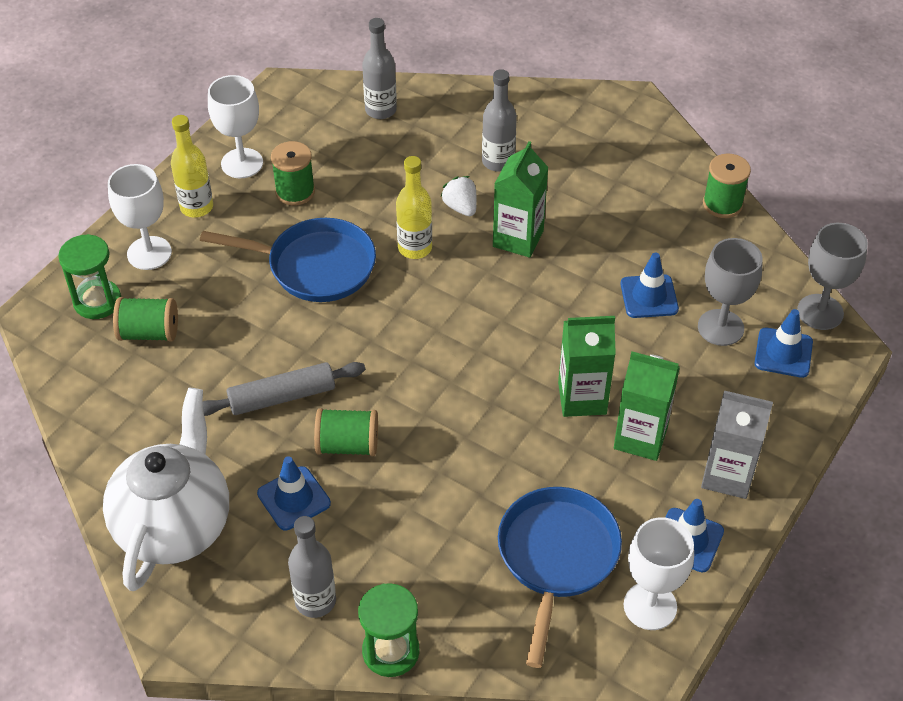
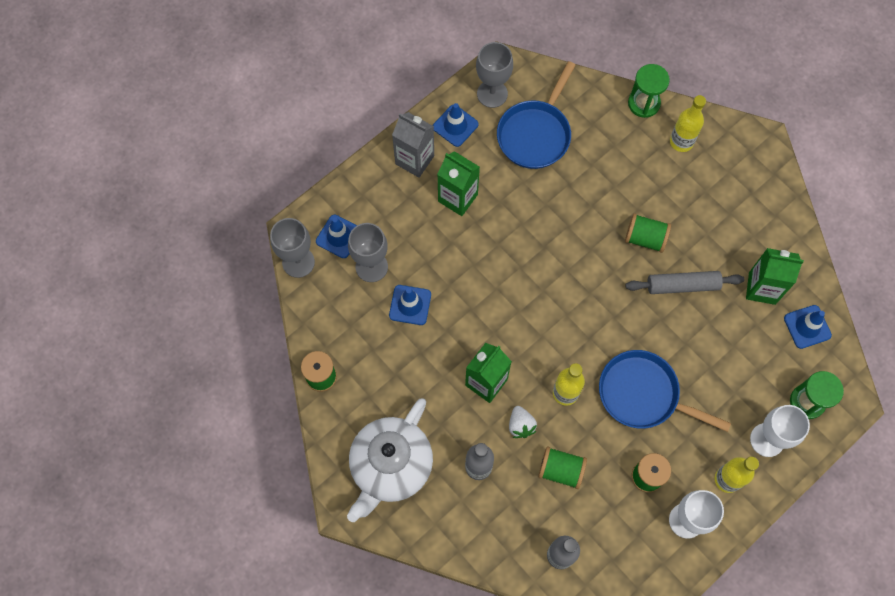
camera: 165 degrees left, 20 degrees up
white teapot [103,387,229,591] -> white teapot moved to [347,398,433,522]
green spool [113,297,178,342] -> green spool moved to [538,447,587,489]
blue traffic cone [257,456,331,530] -> blue traffic cone moved to [784,305,832,349]
grey bottle [288,516,336,618] -> yellow bottle [670,95,706,152]
green carton [558,316,616,417] -> green carton moved to [746,248,804,305]
white goblet [624,517,694,630] -> grey goblet [476,42,513,108]

